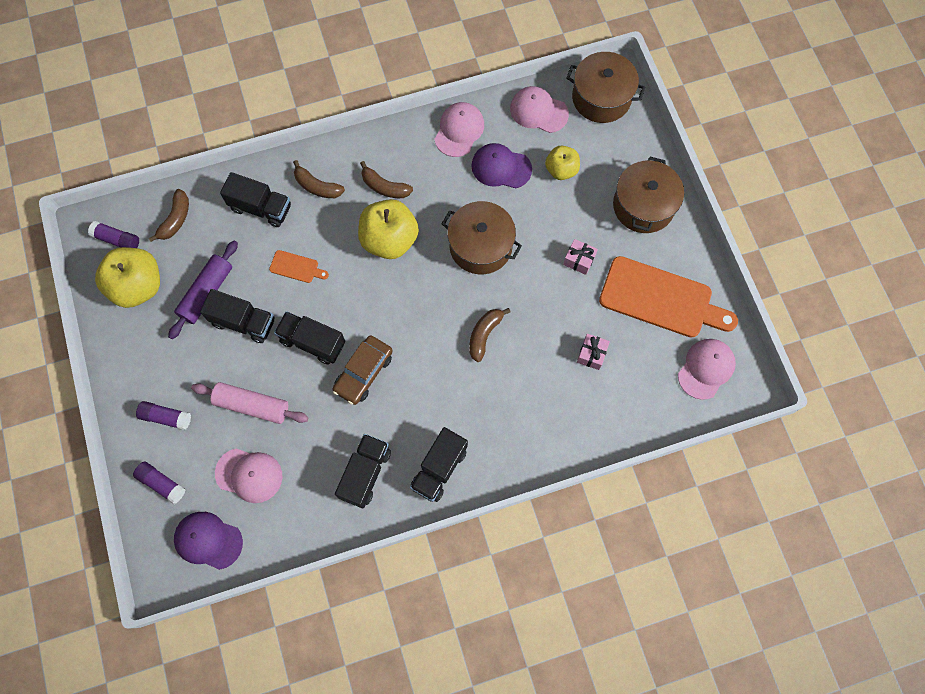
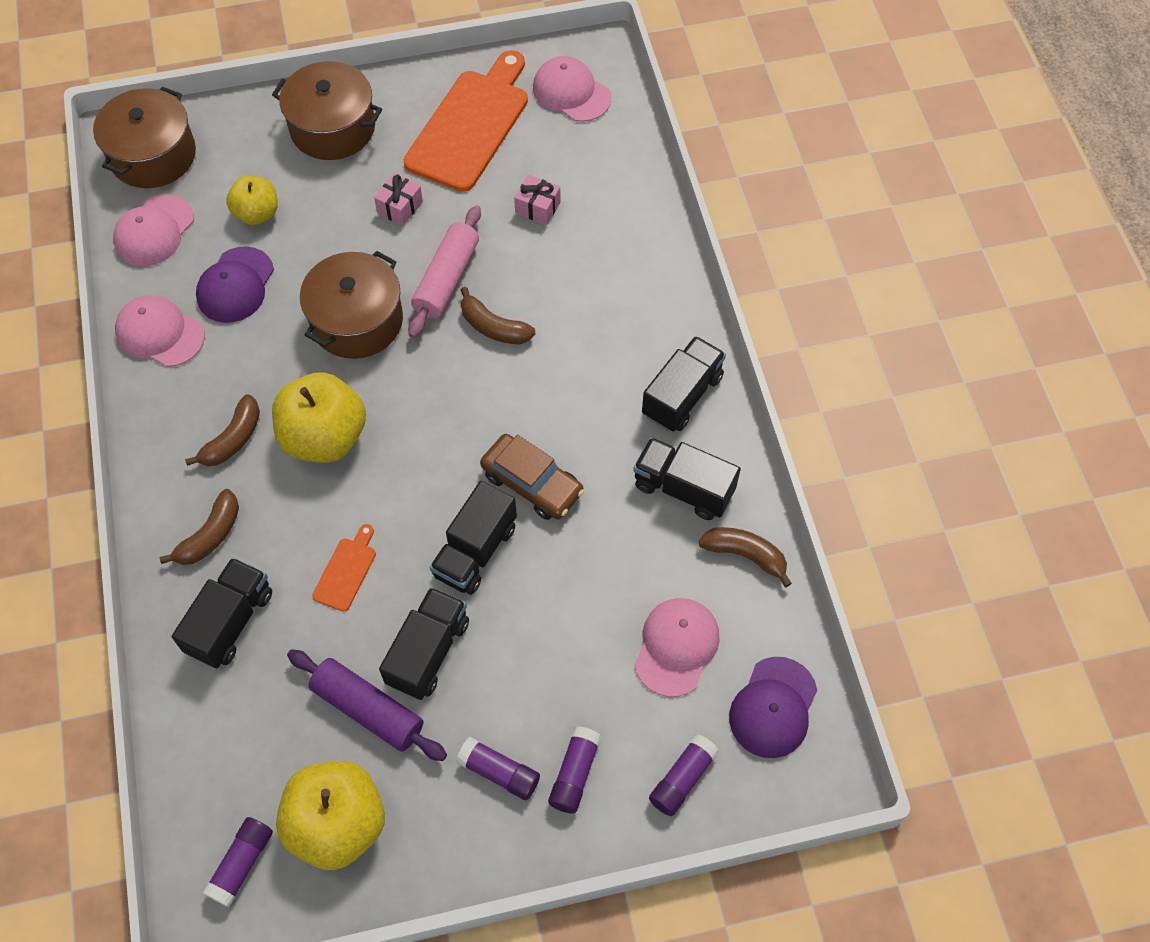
camera: 85 degrees left, 10 degrees down
brown banana [149,189,189,242] -> brown banana moved to [699,527,792,587]
pink rolling pin [191,382,308,424] -> pink rolling pin moved to [408,205,481,338]
black truck [410,427,468,502] -> black truck turned 90 degrees counterclockwise [642,336,726,431]
none -> purple glue stick [456,737,540,800]

